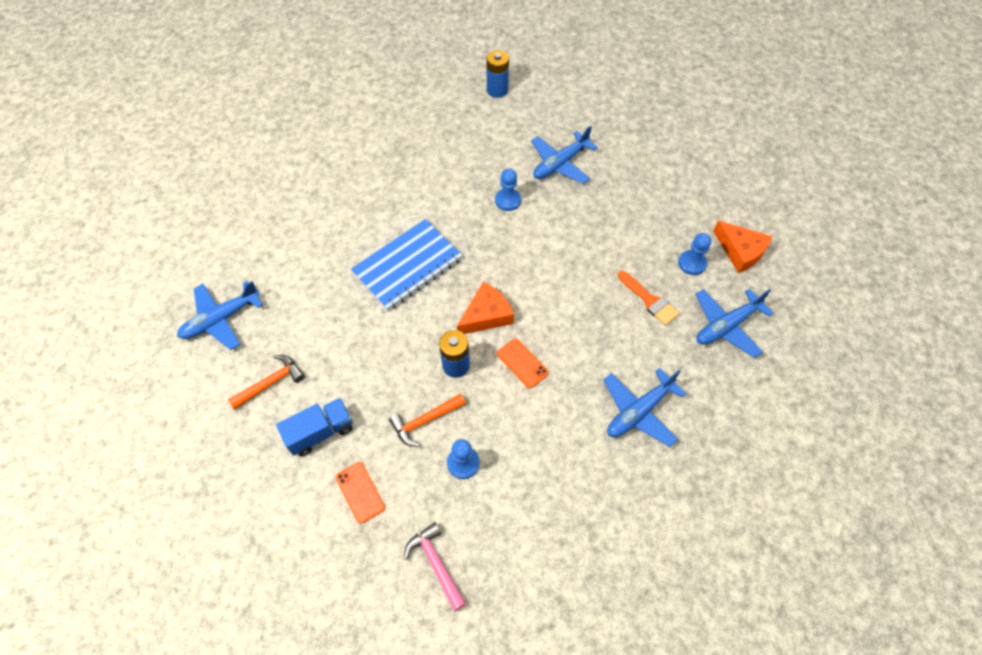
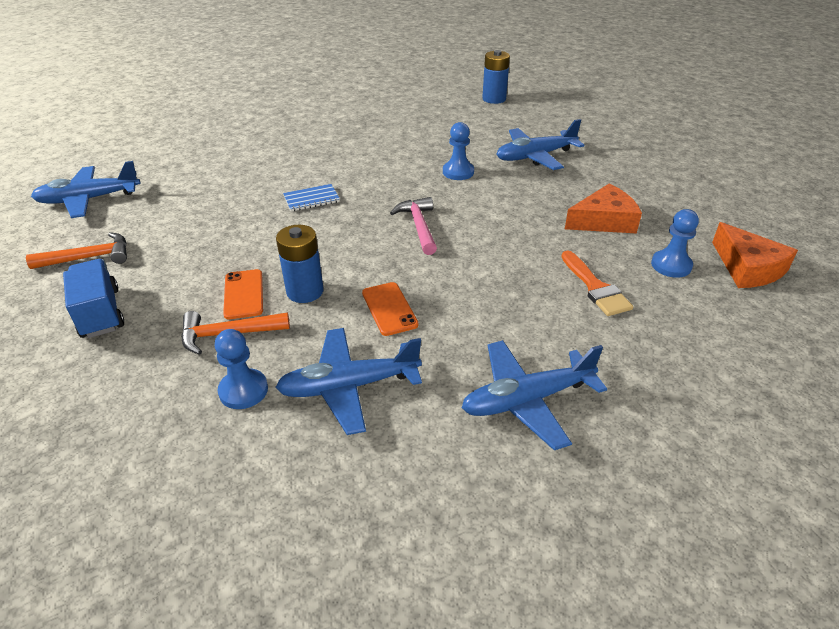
camera: 20 degrees right, 20 degrees down
blue truck [276,398,352,456] -> blue truck turned 105 degrees counterclockwise [63,259,124,338]
orange phone [335,462,385,524] -> orange phone moved to [223,269,263,319]
blue notebook [351,219,463,311] -> blue notebook [283,184,340,212], size x0.44
pink hammer [404,522,466,611] -> pink hammer moved to [390,197,437,255]
orange cheese [457,282,514,334] -> orange cheese moved to [565,184,642,233]
blue plane [695,288,773,358] -> blue plane moved to [275,328,422,435]

